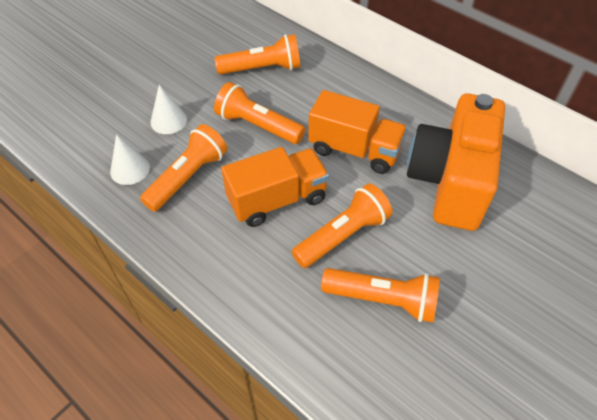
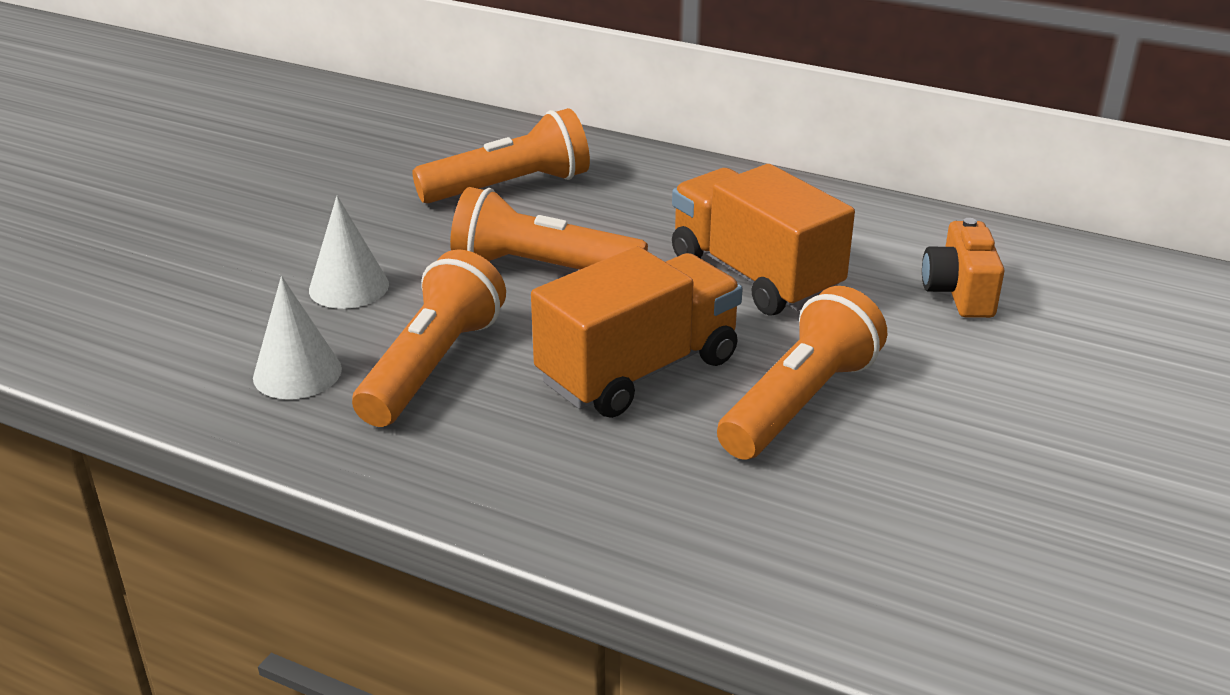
camera: 15 degrees left, 20 degrees down
orange truck [308,90,408,174] -> orange truck turned 135 degrees counterclockwise [672,164,855,316]
orange flashlight [321,268,440,323] -> none
orange camera [407,93,505,231] -> orange camera [922,218,1004,318], size x0.42

